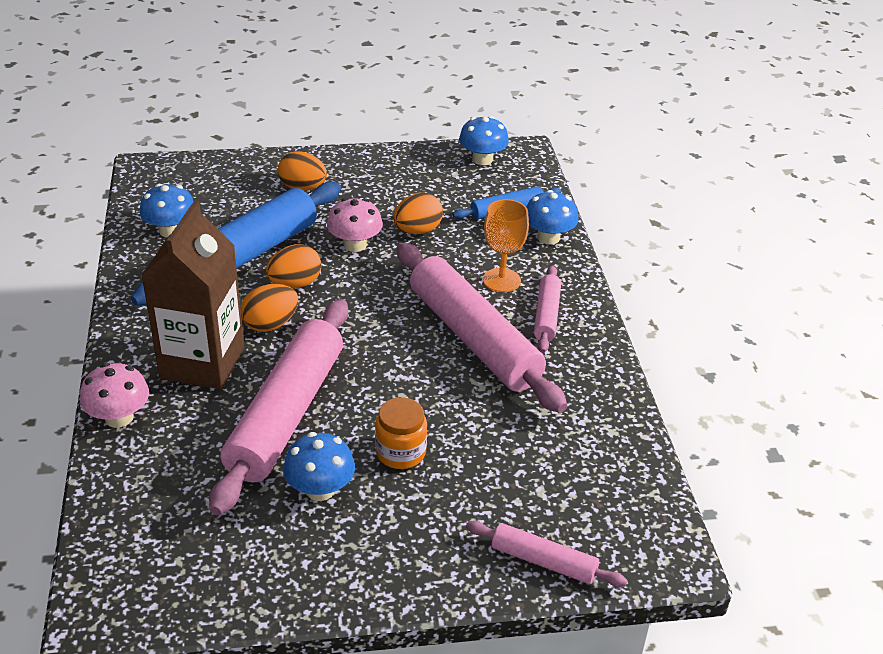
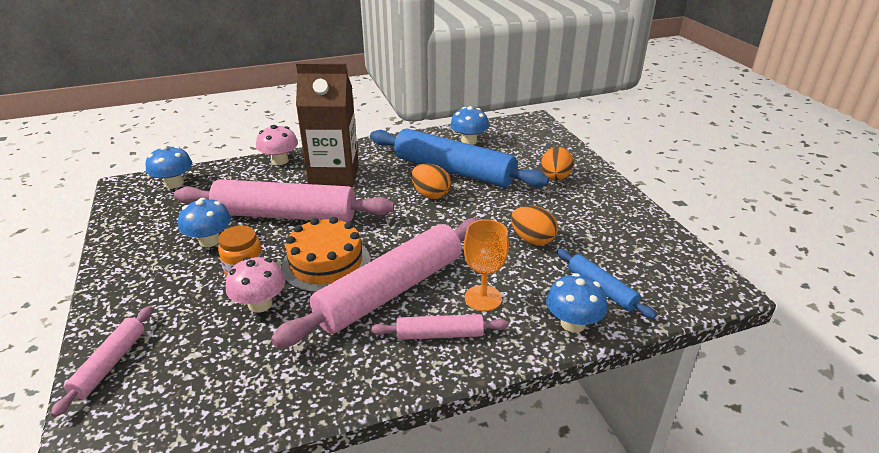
camera: 80 degrees right, 5 degrees down
orange egg [241,284,298,332] -> none
pink mushroom [327,198,383,252] -> pink mushroom moved to [226,257,285,313]
blue mushroom [459,116,509,165] -> blue mushroom moved to [146,146,192,188]
none -> orange cake [281,217,371,293]

